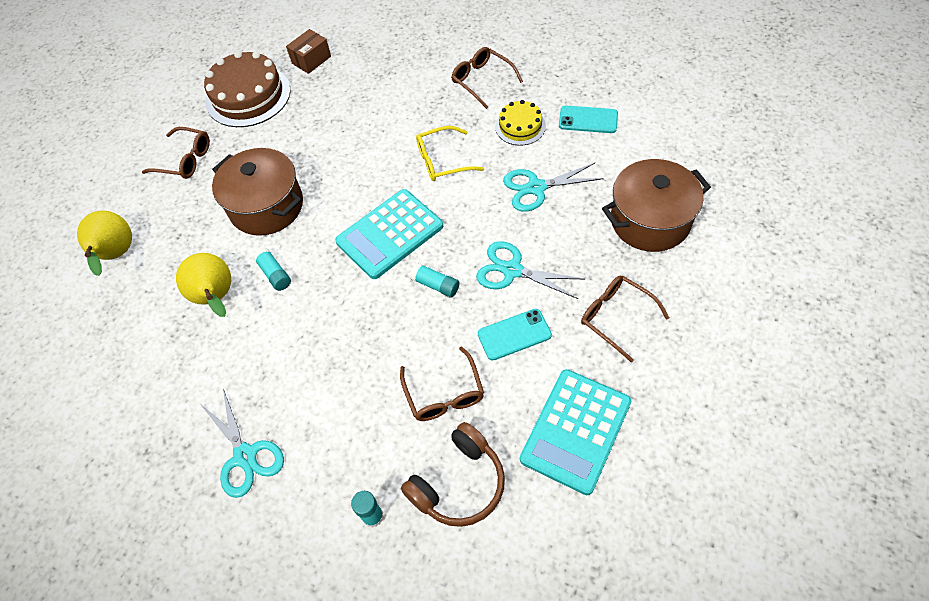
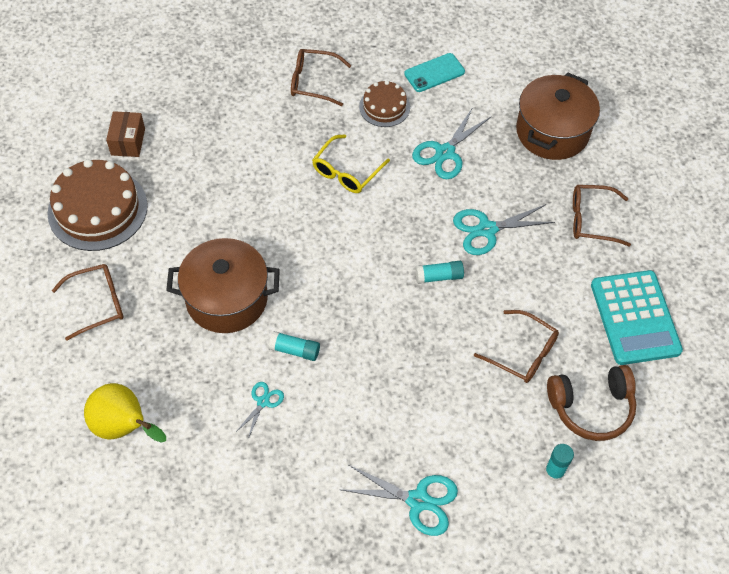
camera: 45 degrees left, 0 degrees up
yellow pear [176,253,231,317] -> turquoise scissors [235,382,284,439]
turquoise calculator [335,189,443,279] -> none
brown headphones [401,422,505,527] -> brown headphones turned 75 degrees clockwise [547,365,636,441]
turquoise phone [478,309,552,360] -> none
yellow cake [495,100,546,146] -> brown cake [359,81,410,127]

